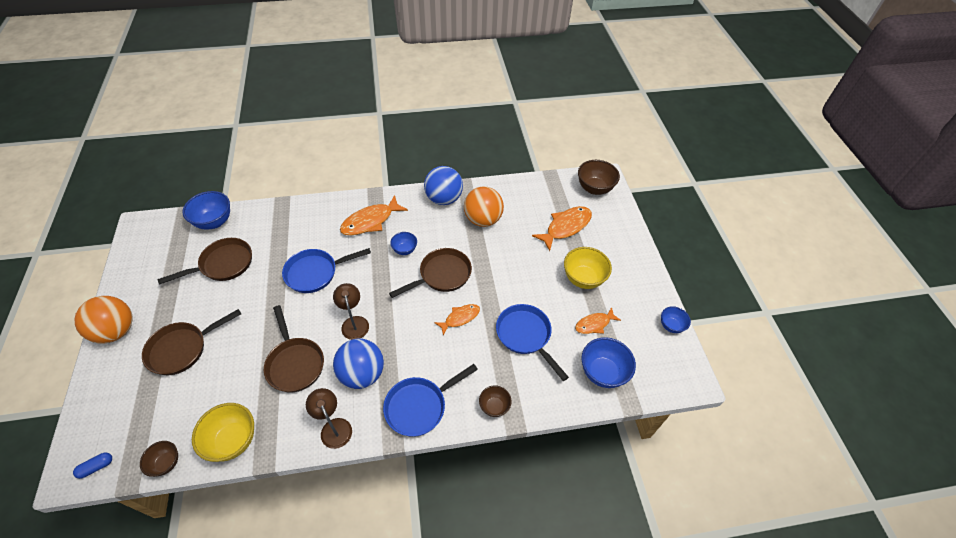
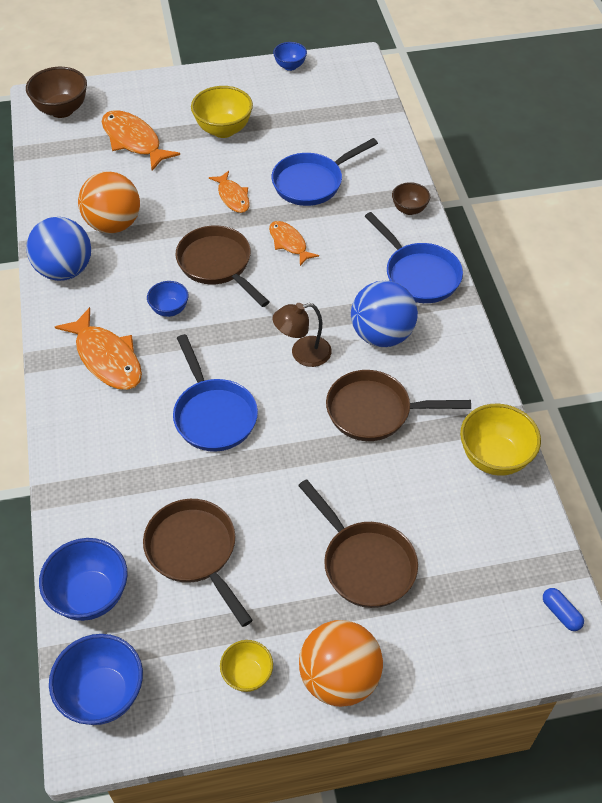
camera: 90 degrees left, 0 degrees up
brown bowl [140,441,178,477] -> none
brown pan [264,305,324,392] -> brown pan turned 150 degrees counterclockwise [326,370,471,441]
brown lamp [306,388,352,449] -> none
orange fish [575,307,621,334] -> orange fish moved to [209,171,250,213]
blue bowl [581,337,636,388] -> blue bowl moved to [49,634,143,725]
none -> yellow bowl [220,640,273,692]

